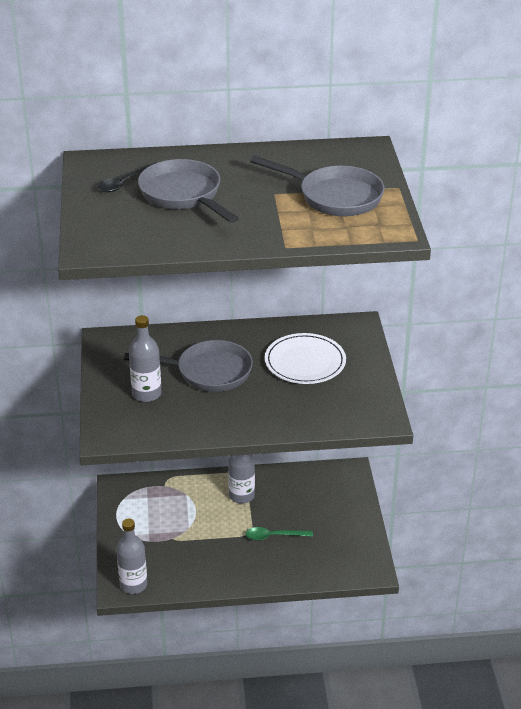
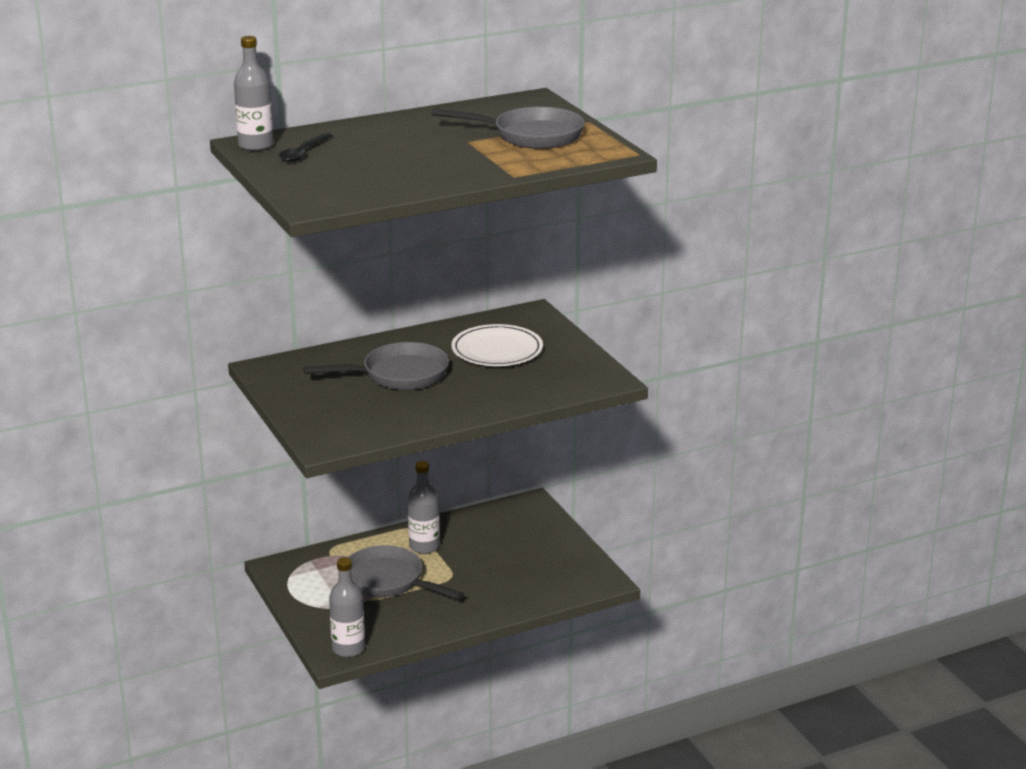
camera: 20 degrees left, 10 degrees down
grey bottle [129,315,161,402] -> grey bottle moved to [234,36,273,151]
grey pan [138,159,239,223] -> grey pan moved to [348,545,463,600]
green spoon [245,527,313,540] -> none

